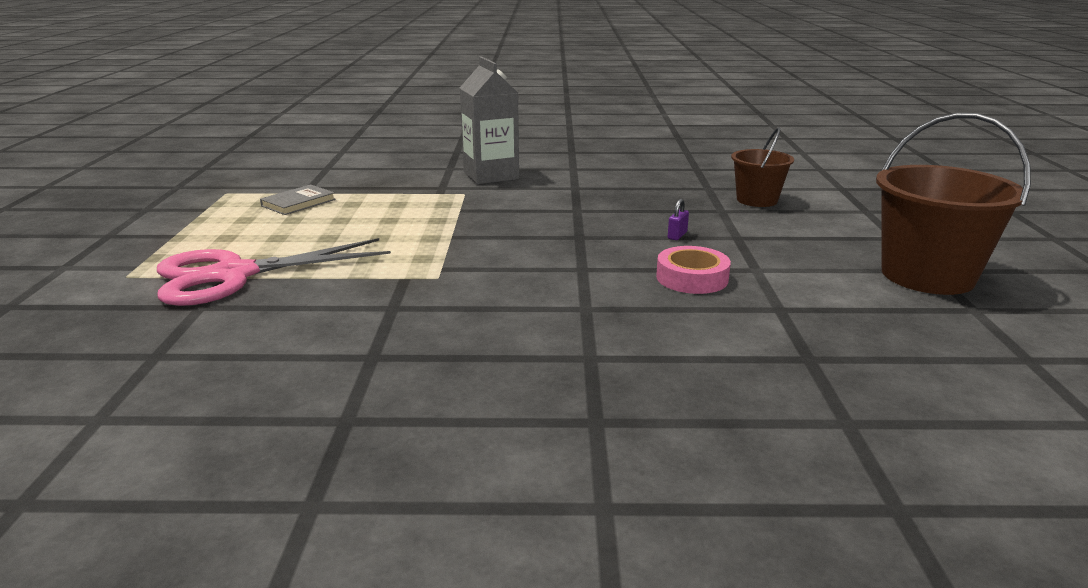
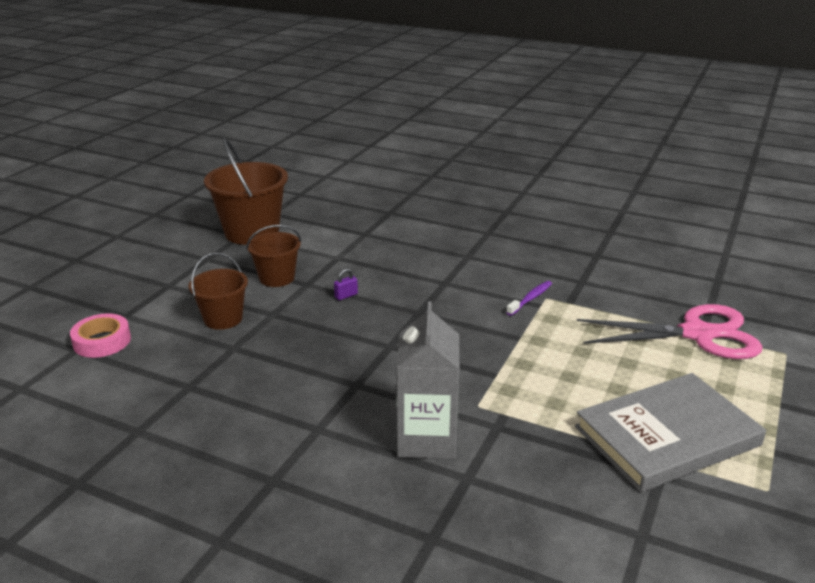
camera: 155 degrees left, 5 degrees up
grey book [260,185,336,215] -> grey book [575,373,766,492], size x2.20
pink tape [656,246,731,294] -> pink tape moved to [70,313,131,358]
none -> brown bucket [246,225,301,287]
none -> purple toothbrush [506,281,552,316]

